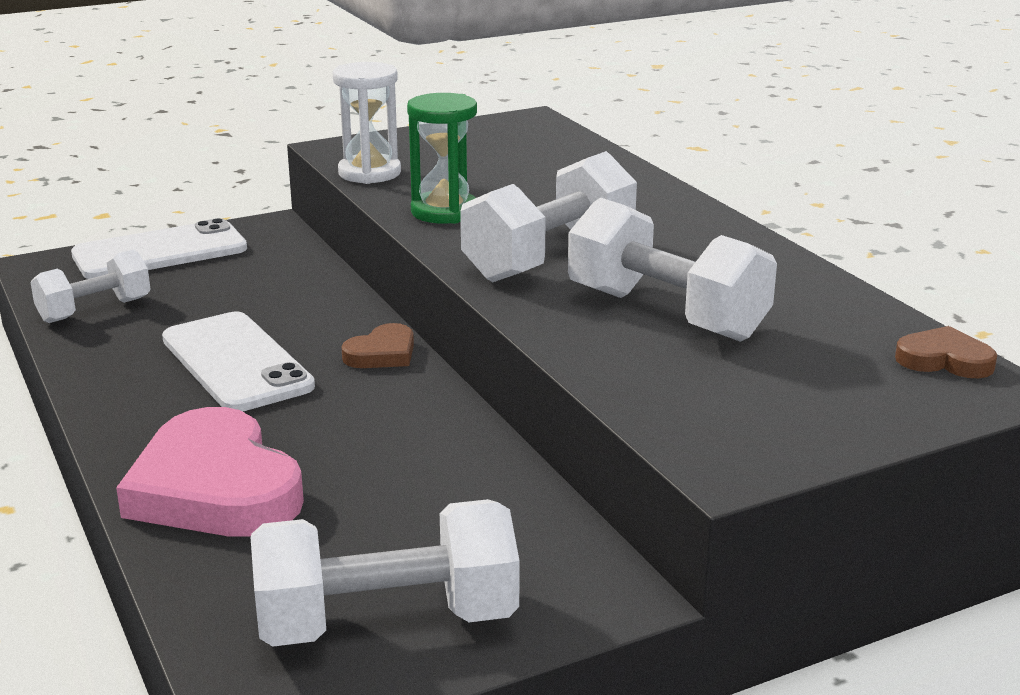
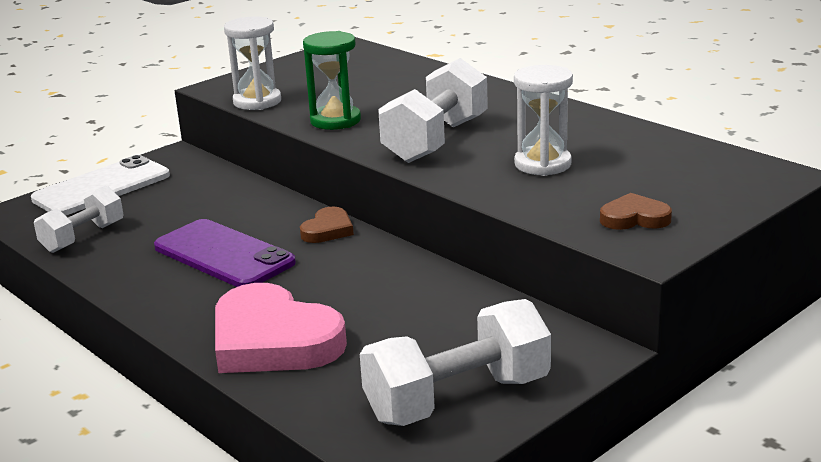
camera: 15 degrees left, 0 degrees up
white phone [162,312,315,412] -> purple phone [154,219,296,287]
white dumbbell [568,198,777,342] -> white hourglass [514,65,573,176]
brown heart [895,326,997,378] -> brown heart moved to [600,193,672,230]

